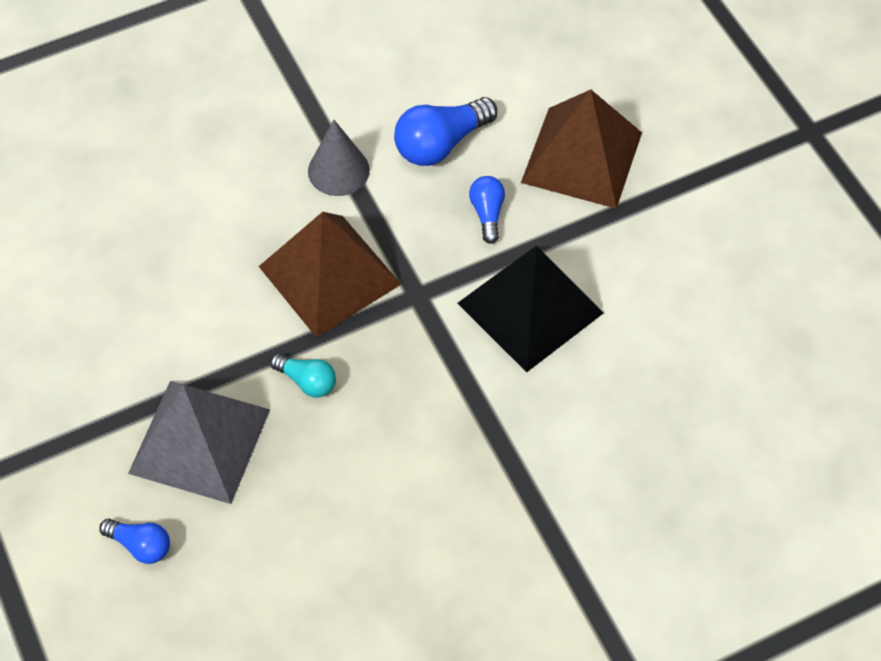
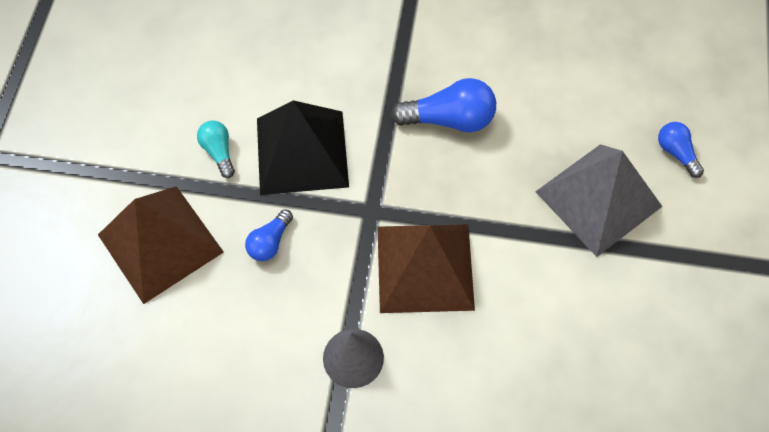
camera: 145 degrees left, 5 degrees up
turquoise light bulb [270,354,336,398] -> turquoise light bulb moved to [197,120,235,178]
blue light bulb [394,97,497,166] -> blue light bulb moved to [391,78,496,133]

